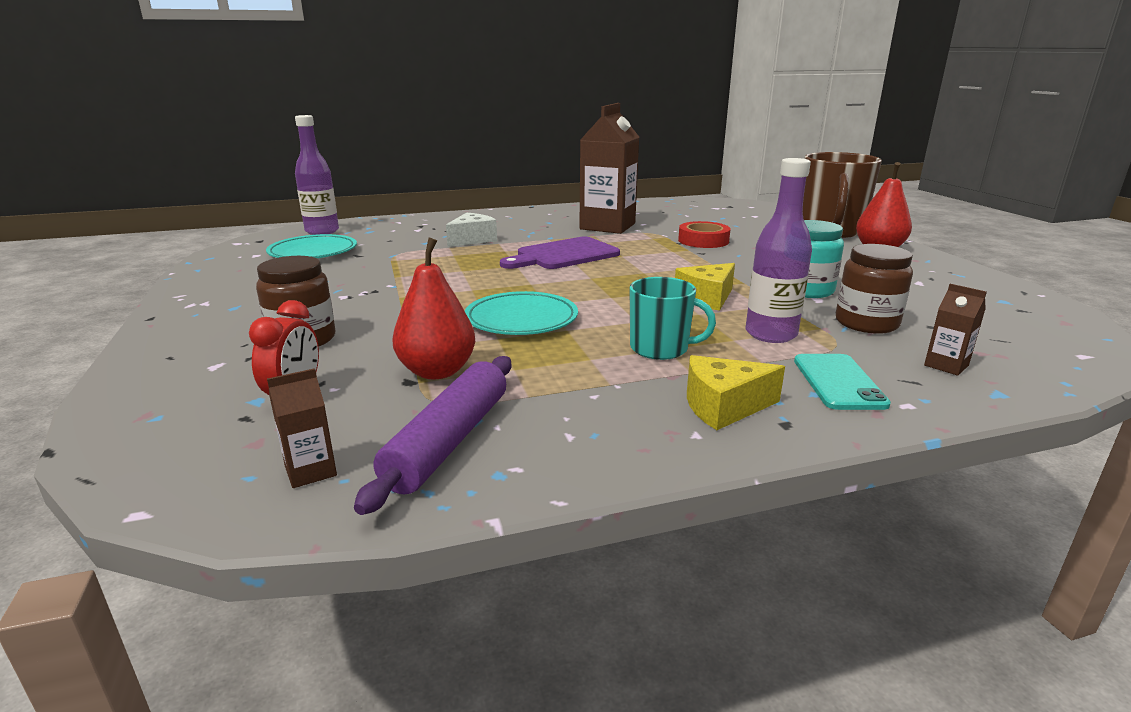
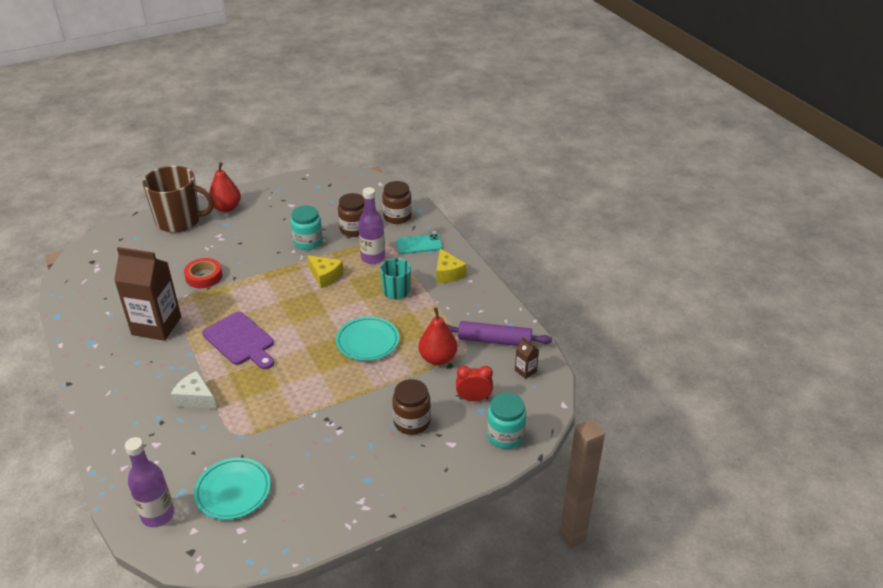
camera: 100 degrees left, 15 degrees up
brown carton [924,284,987,375] -> brown jar [382,181,412,224]
none -> turquoise jar [487,393,526,449]

